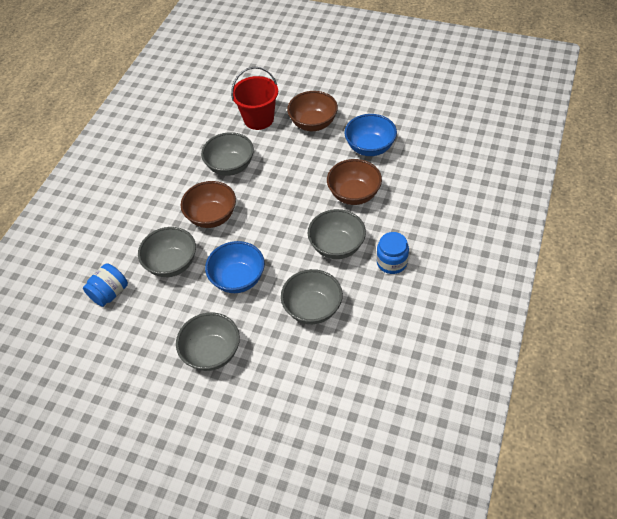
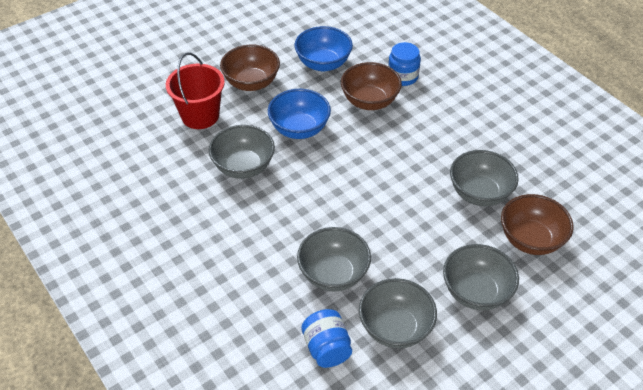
camera: 60 degrees left, 5 degrees down
brown bowl [181,181,236,228] -> brown bowl moved to [501,194,573,255]
blue bowl [205,241,265,293] -> blue bowl moved to [268,89,331,139]
grey bowl [308,209,366,259] -> grey bowl moved to [359,278,437,348]
blue jar [376,232,409,274] -> blue jar moved to [388,42,421,86]

